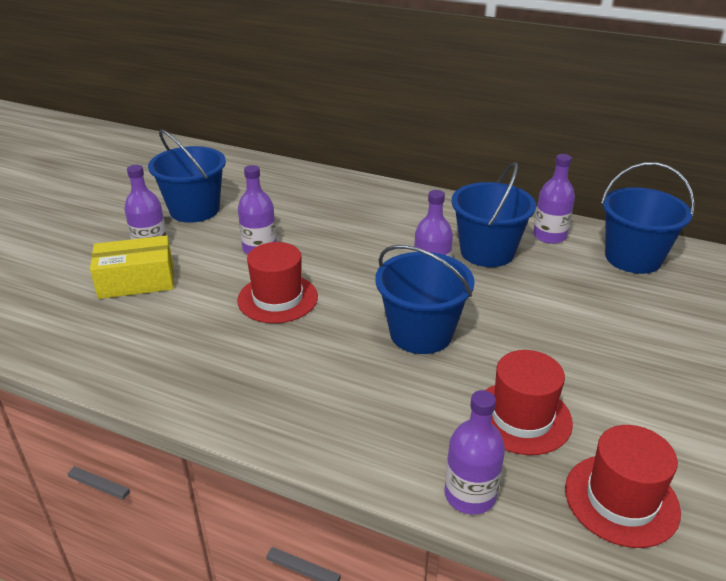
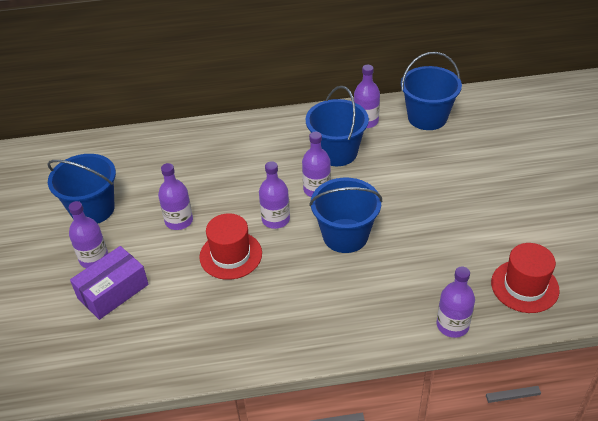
camera: 30 degrees left, 10 degrees up
yellow box [90,235,174,299] -> purple box [70,246,149,320]
red hat [485,350,573,455] -> none
none -> purple bottle [259,161,290,229]

